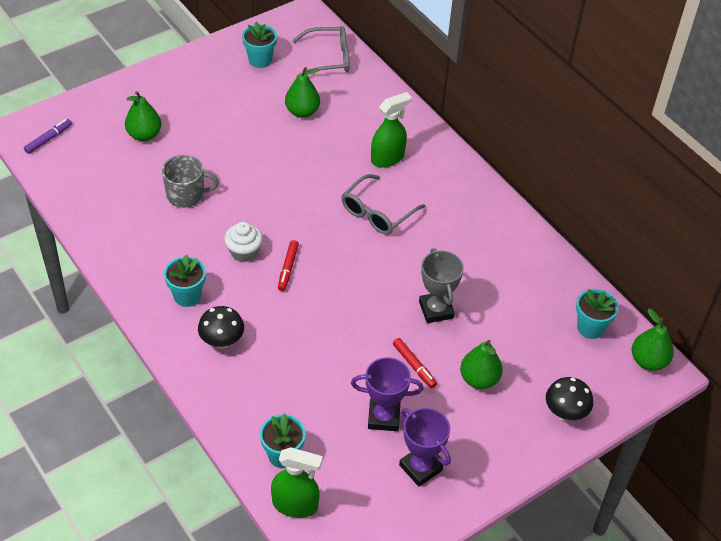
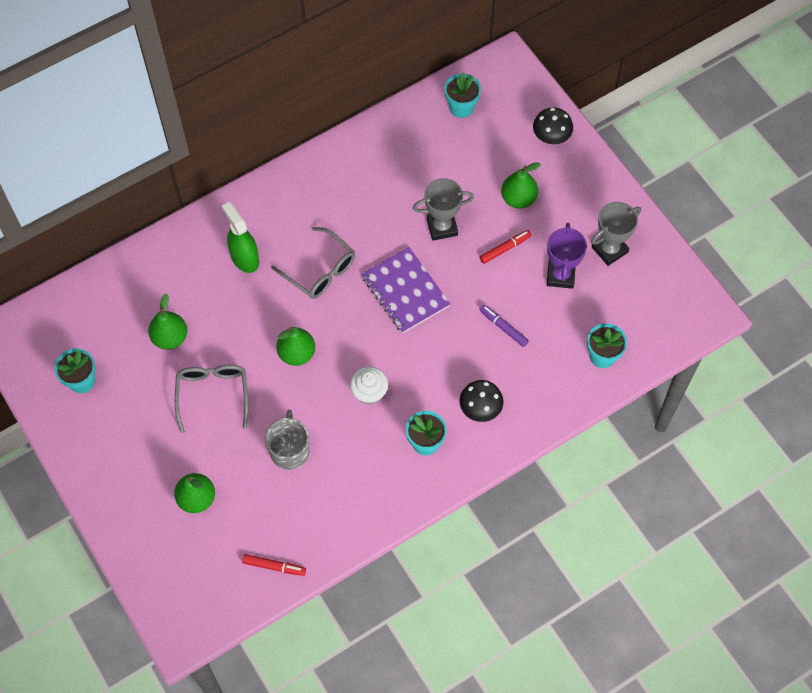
camera: 85 degrees left, 15 degrees up
purple marker [24,119,72,154] -> purple marker moved to [479,305,529,347]
green spray bottle [271,447,323,518] -> none
red marker [278,240,299,291] -> red marker moved to [242,554,306,576]
grey glasses [292,26,349,76] -> grey glasses moved to [175,365,248,433]
purple trophy [399,408,451,487] -> grey trophy [591,202,641,266]
green pear [632,309,674,371] -> green pear moved to [277,327,315,366]
none -> purple notebook [362,247,450,333]

